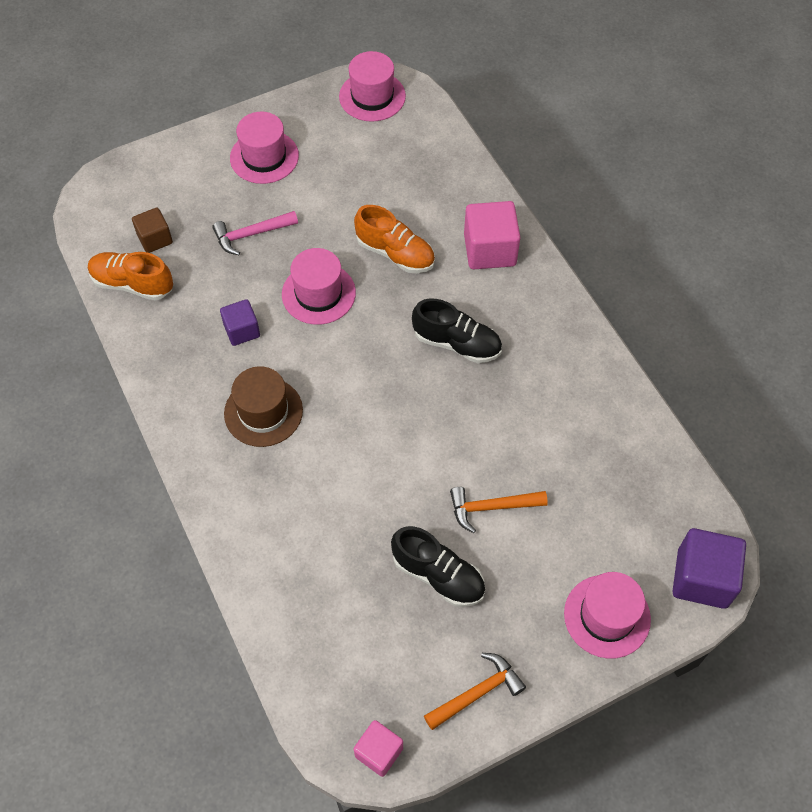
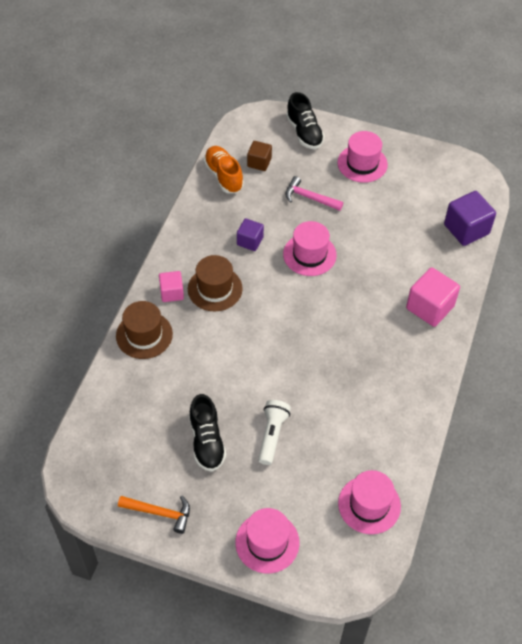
camera: 45 degrees right, 5 degrees down
pink hat [339,51,406,122] -> pink hat moved to [338,470,401,534]
orange shoe [354,205,435,273] -> none
pink cube [354,720,403,777] -> pink cube moved to [159,271,184,302]
black shoe [412,298,502,363] -> black shoe moved to [286,92,325,149]
orange hammer [450,487,548,533] -> white flashlight [258,400,291,465]
purple cube [672,528,746,609] -> purple cube moved to [444,191,496,246]
none -> brown hat [116,301,173,359]

